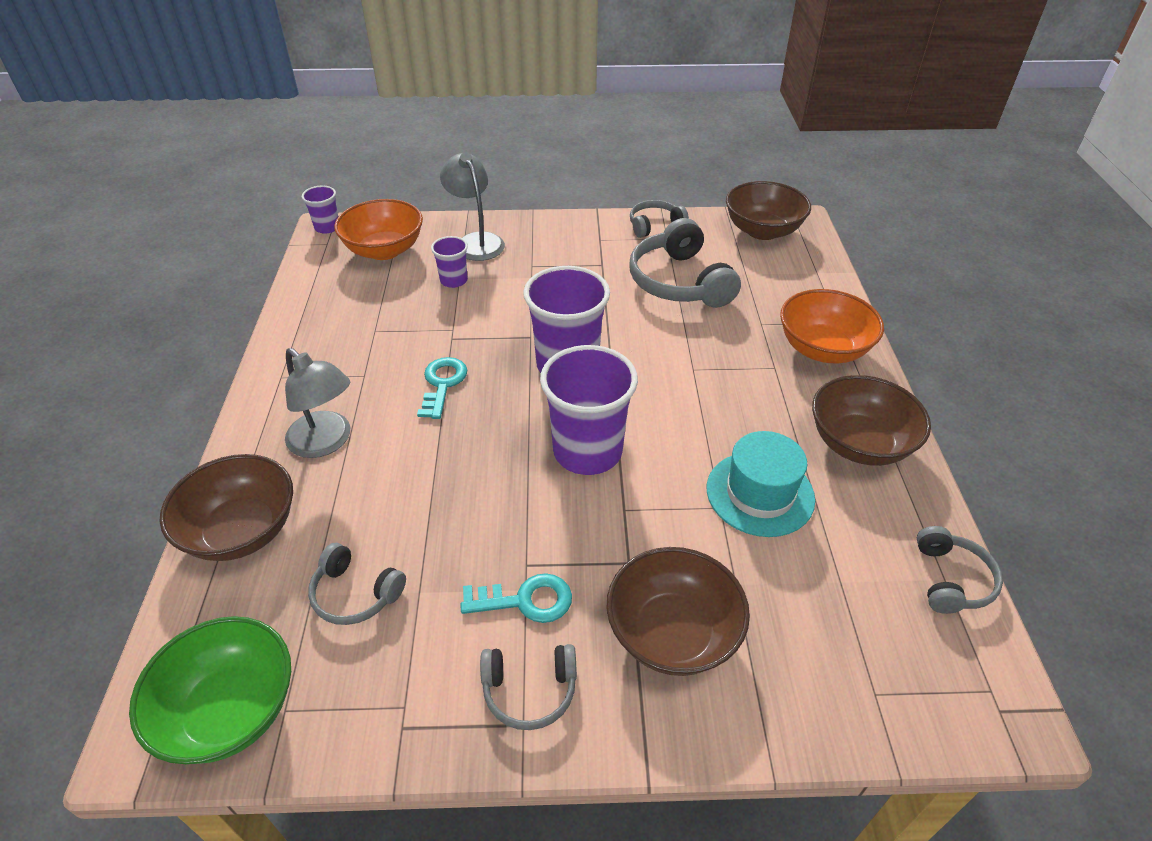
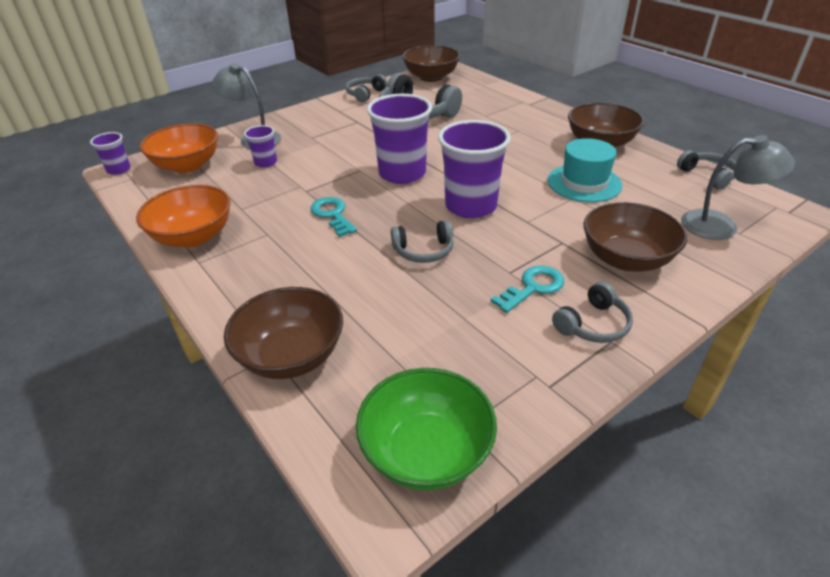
camera: 35 degrees left, 5 degrees down
grey lamp [285,348,351,458] -> grey lamp moved to [681,135,795,240]
grey headphones [308,543,406,625] -> grey headphones moved to [391,220,454,263]
orange bowl [780,289,884,363] -> orange bowl moved to [136,185,231,247]

